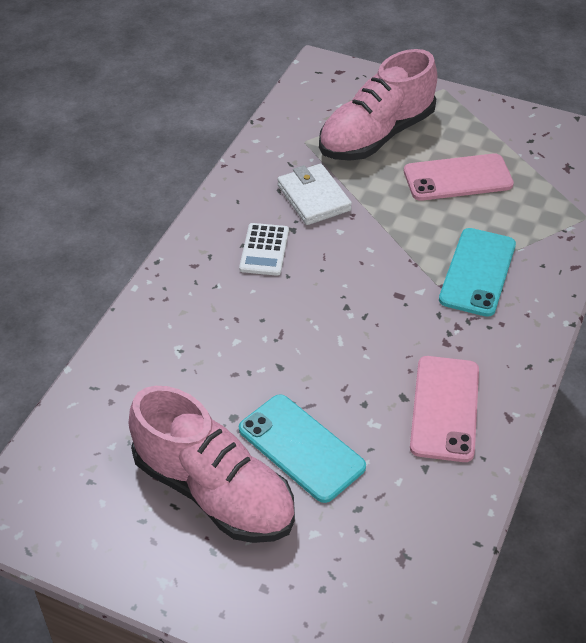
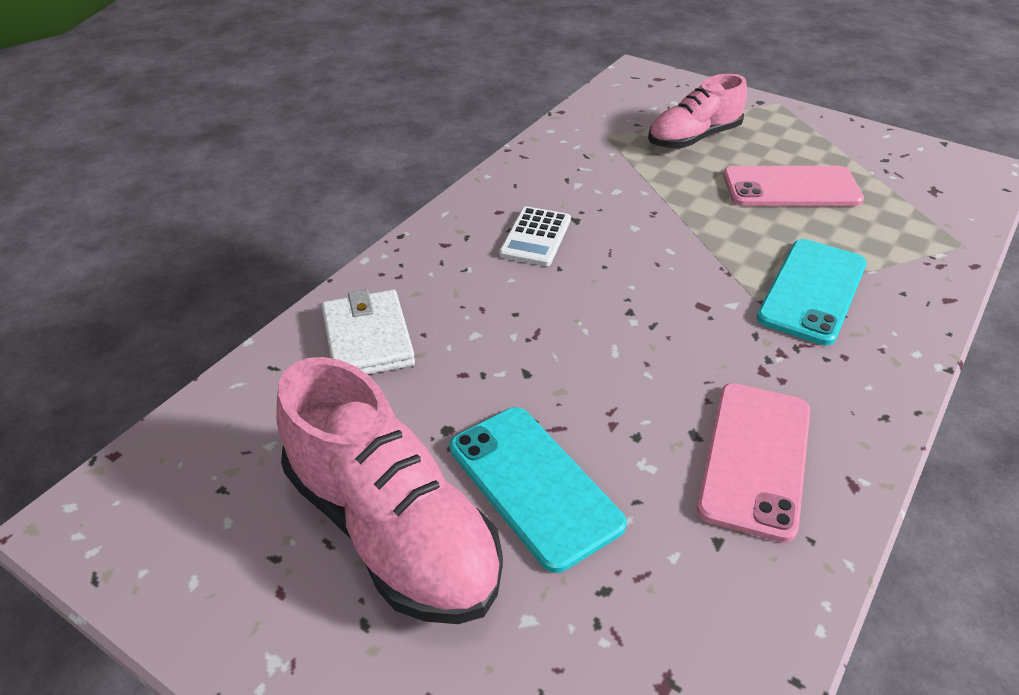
camera: 10 degrees right, 5 degrees down
white wallet [277,164,352,225] -> white wallet moved to [321,289,415,374]
pink shoe [319,49,437,161] -> pink shoe [648,74,747,149], size x0.65

